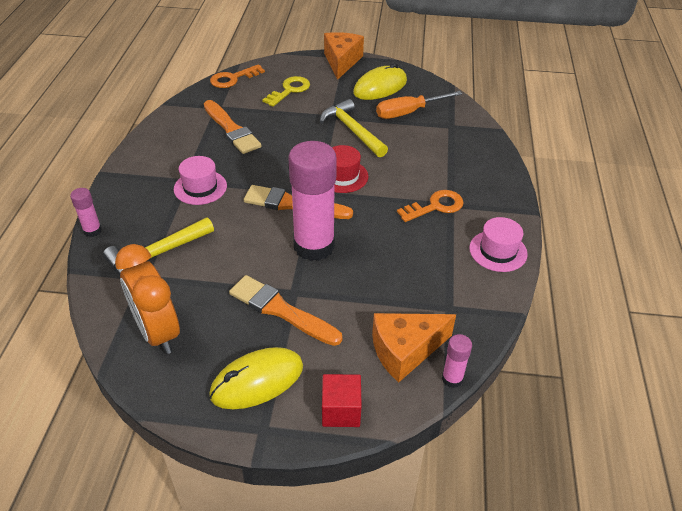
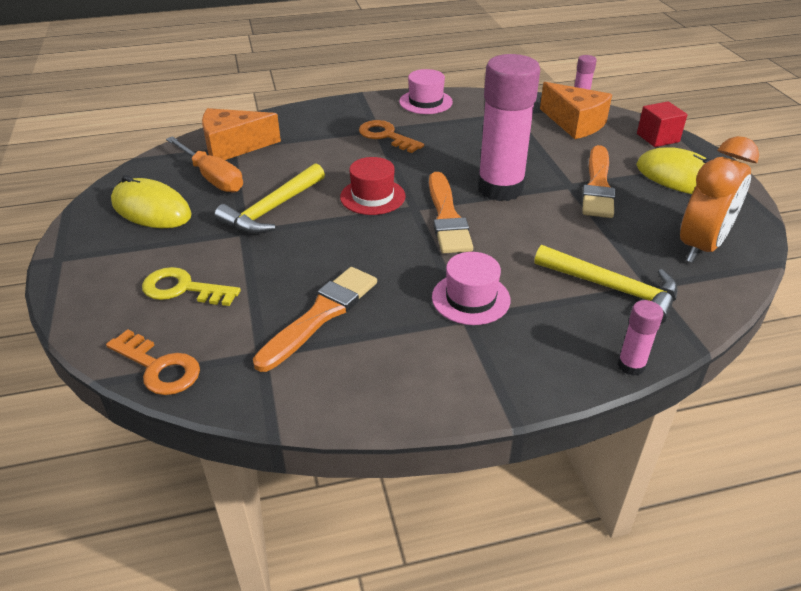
camera: 110 degrees left, 5 degrees down
orange cheese [324,32,364,80] -> orange cheese moved to [202,108,281,160]

